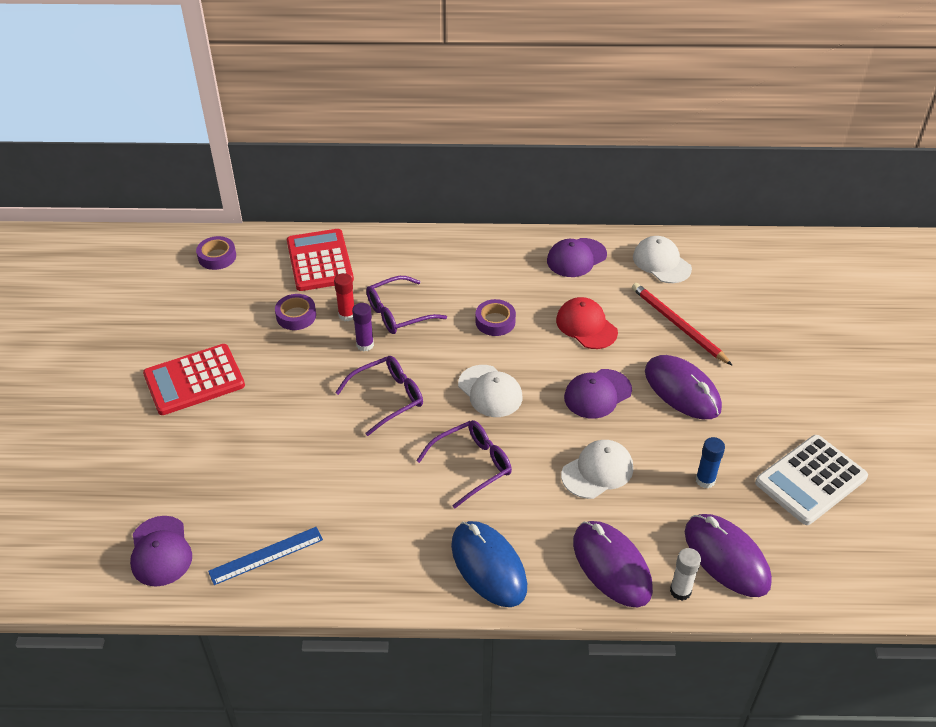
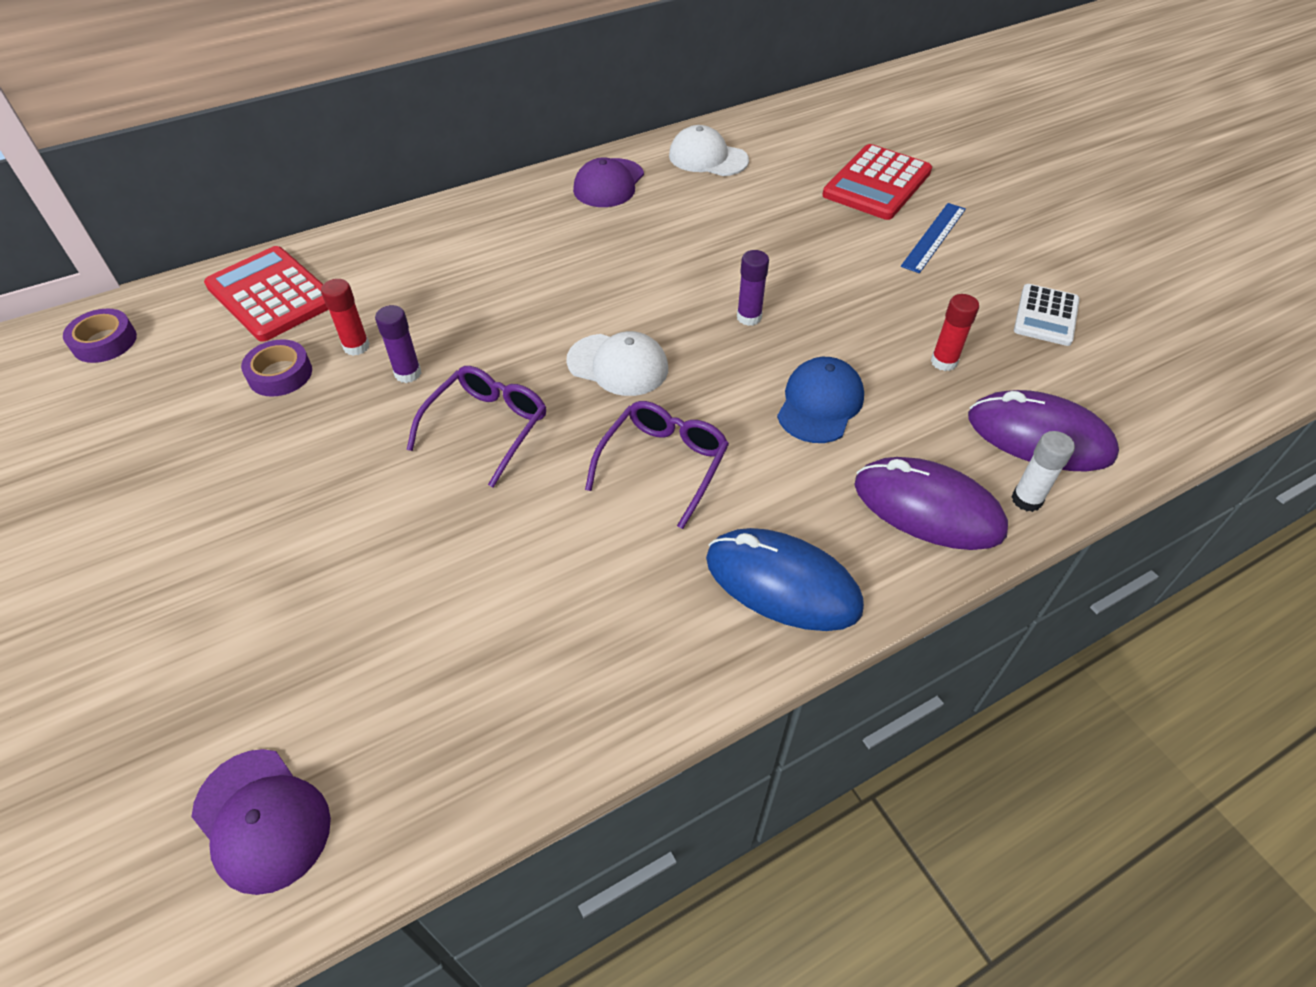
camera: 30 degrees left, 5 degrees up
red calculator [143,344,245,415] -> red calculator moved to [822,144,932,220]
blue ruler [208,527,323,585] -> blue ruler moved to [901,203,966,273]
purple glasses [366,276,447,334] -> none
purple tape [475,299,516,336] -> none
red cap [556,297,618,349] -> none
white cap [561,440,633,499] -> blue cap [777,357,864,443]
purple cap [564,369,632,419] -> purple glue stick [737,250,769,326]
red pencil [632,283,733,366] -> none
purple mouse [645,355,722,419] -> none
blue glue stick [696,437,725,488] -> red glue stick [931,294,979,371]
white calculator [755,435,868,525] -> white calculator [1014,284,1080,346], size x0.63

